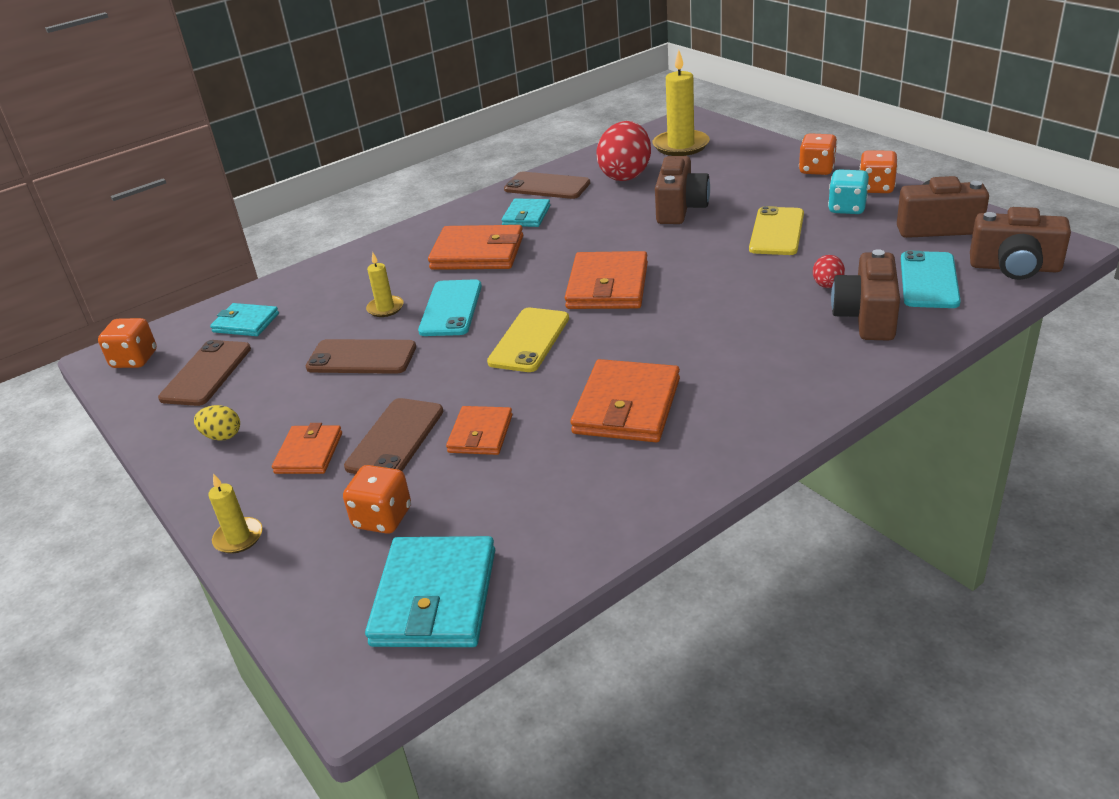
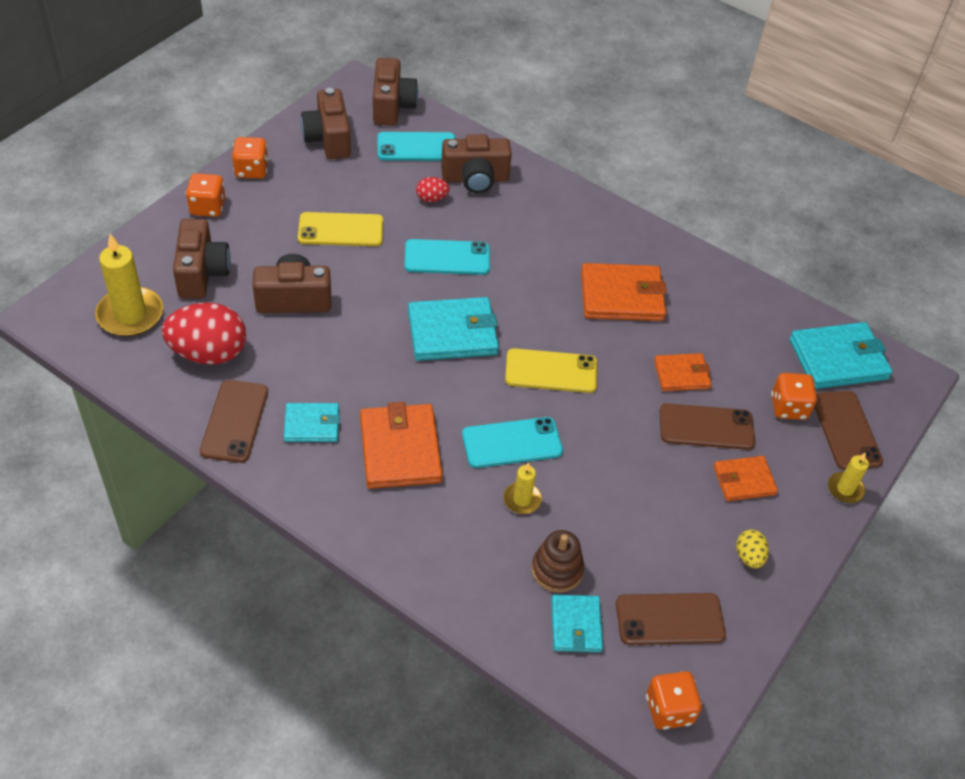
camera: 115 degrees left, 15 degrees up
brown phone [306,339,416,374] -> brown phone moved to [814,391,883,470]
orange wallet [565,251,648,309] -> turquoise wallet [408,297,499,361]
turquoise dice [828,169,869,214] -> none
none -> brown camera [173,219,231,298]
none -> turquoise phone [405,239,490,275]
none -> brown stacking toy [532,530,585,592]

